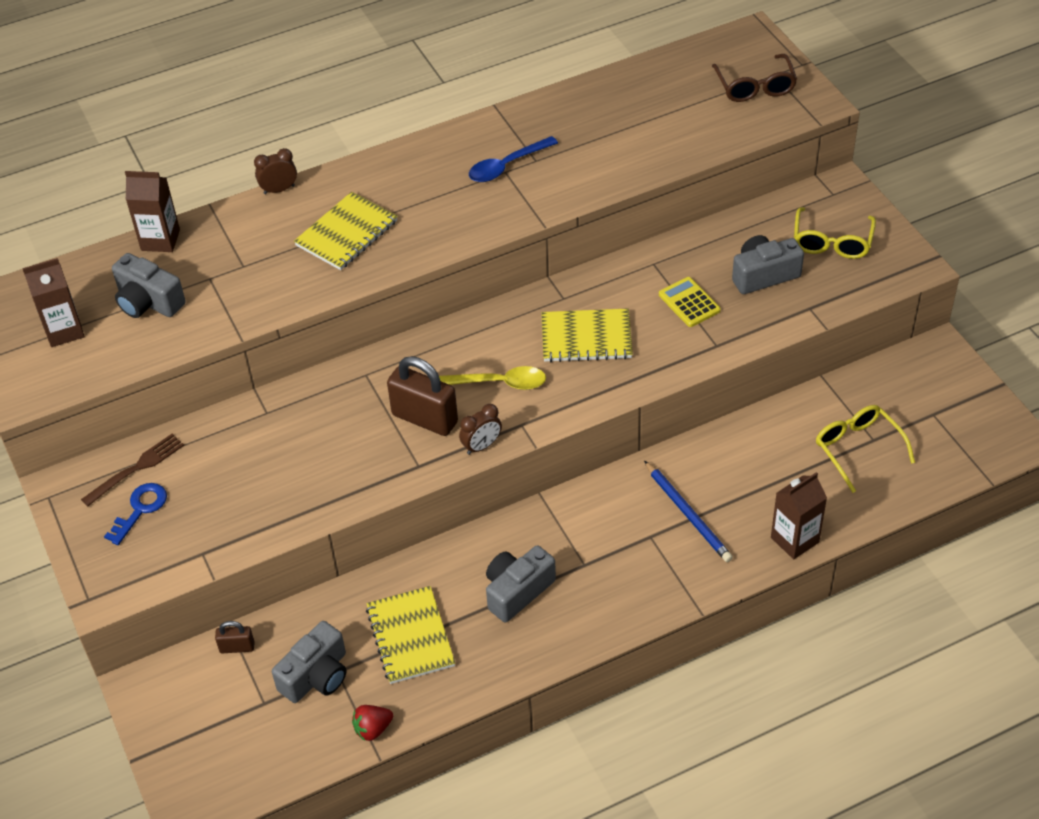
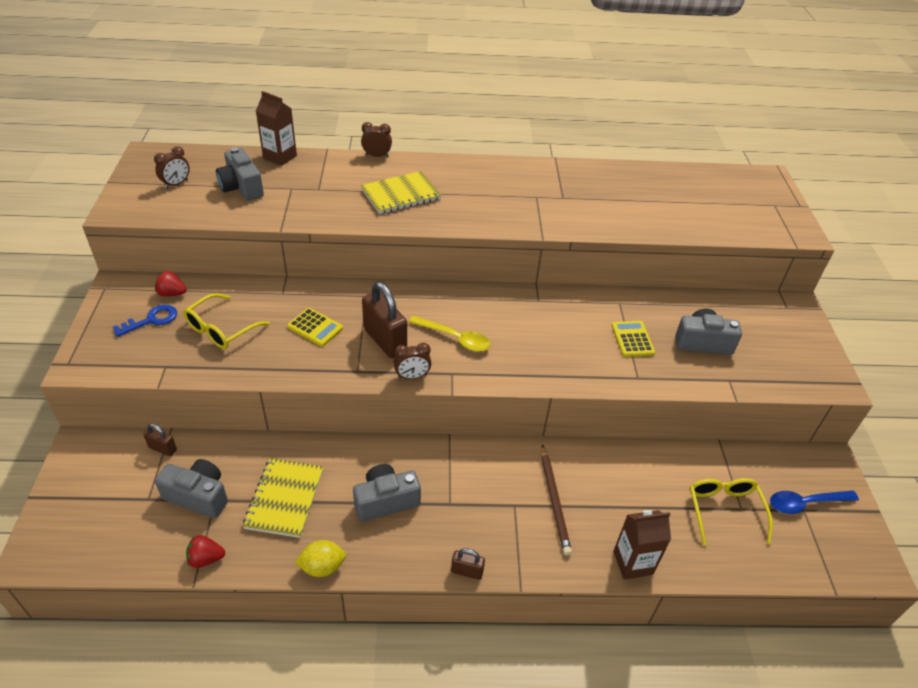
camera: 20 degrees right, 5 degrees down
brown carton [22,258,85,347] -> brown clock [154,146,190,189]
brown fork [81,434,184,506] -> red strawberry [155,271,187,296]
grey camera [272,621,346,703] -> grey camera turned 135 degrees counterclockwise [155,459,228,518]
blue spoon [469,136,558,182] -> blue spoon moved to [770,491,859,514]
yellow notebook [542,309,633,362] -> none
blue pencil [644,461,733,562] -> brown pencil [541,444,572,556]
brown glasses [712,54,797,102] -> none
yellow glasses [794,207,876,259] -> yellow glasses moved to [183,293,270,349]
none -> yellow calculator [287,308,343,346]
none -> yellow lemon [294,540,346,577]
none -> brown padlock [451,548,485,580]

